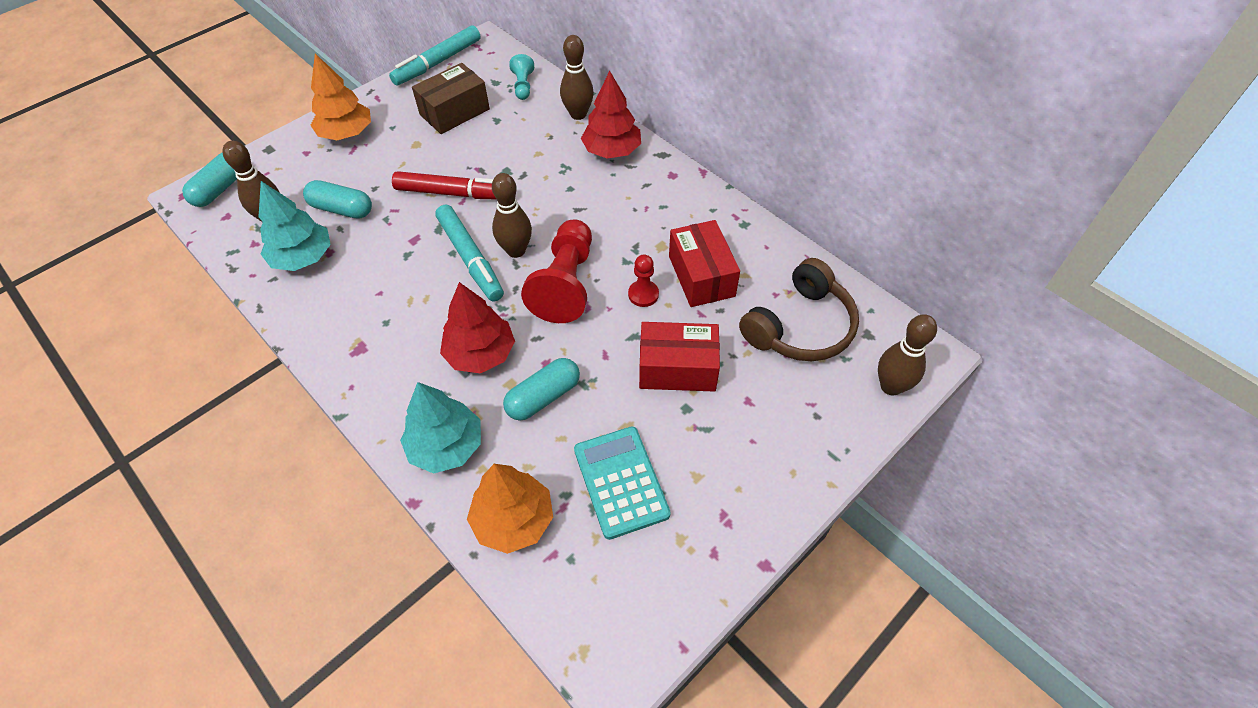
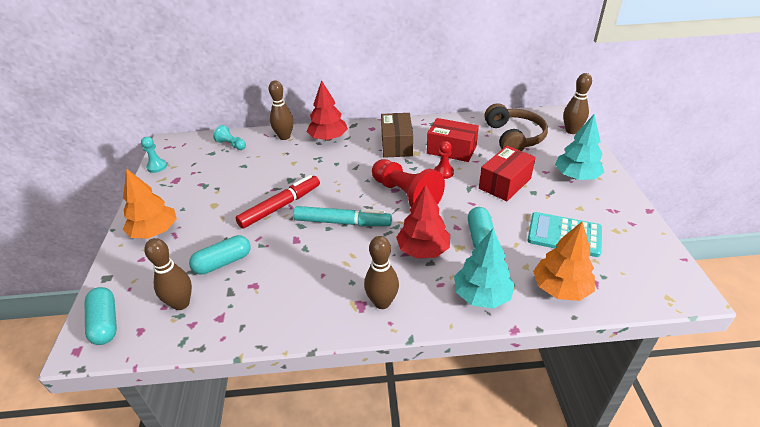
camera: 50 degrees left, 15 degrees down
turquoise tree [259,181,331,271] -> turquoise tree moved to [555,114,604,180]
turquoise marker [389,25,481,86] -> turquoise pawn [141,137,167,173]
brown box [412,63,490,134] -> brown box moved to [381,113,413,158]
brown bowling pin [492,173,532,258] -> brown bowling pin moved to [364,236,399,309]

